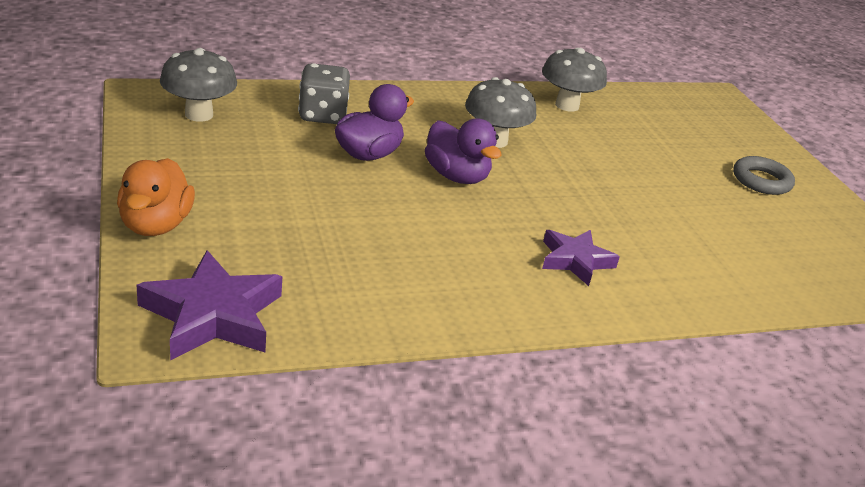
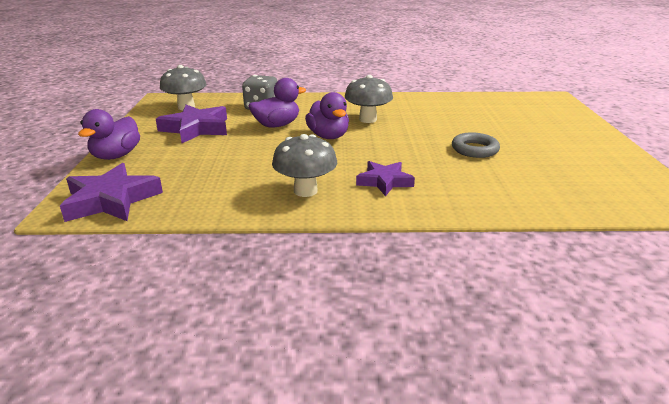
camera: 20 degrees right, 5 degrees down
orange duck [117,158,195,236] -> purple duck [78,109,140,160]
grey mushroom [542,48,607,112] -> grey mushroom moved to [272,134,337,197]
grey ring [733,156,795,195] -> grey ring moved to [452,132,500,158]
none -> purple star [156,104,227,143]

